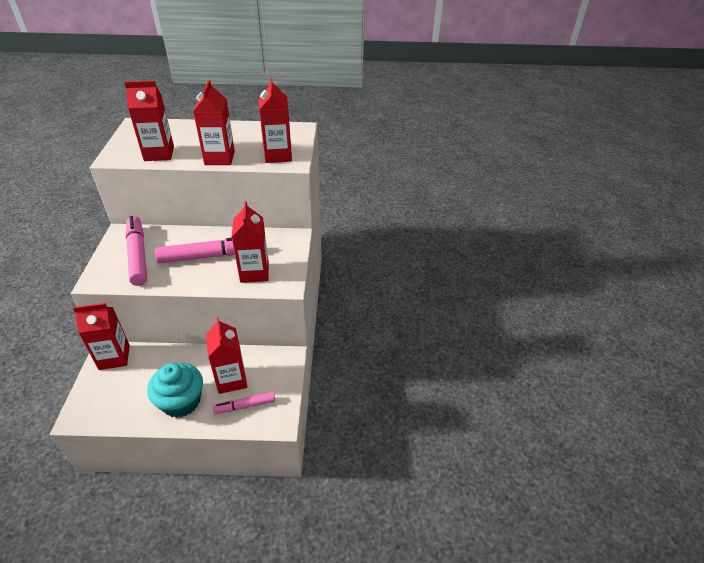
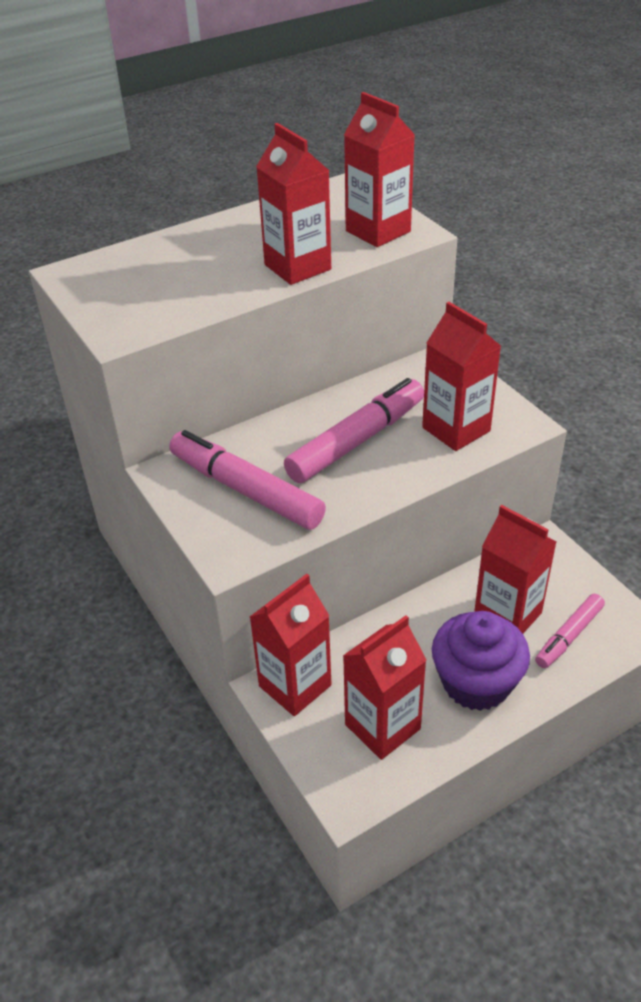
camera: 30 degrees left, 0 degrees up
red carton [124,81,174,161] -> red carton moved to [343,615,426,760]
turquoise cupcake [147,363,203,418] -> purple cupcake [432,611,530,711]

